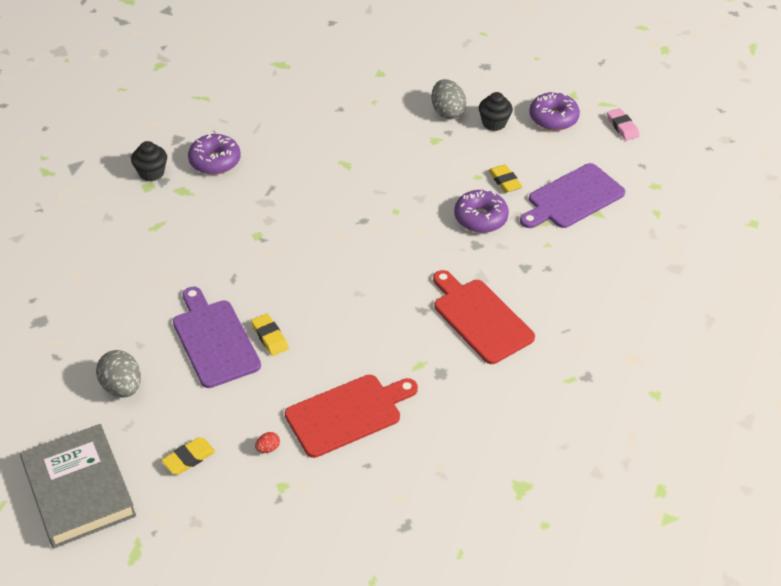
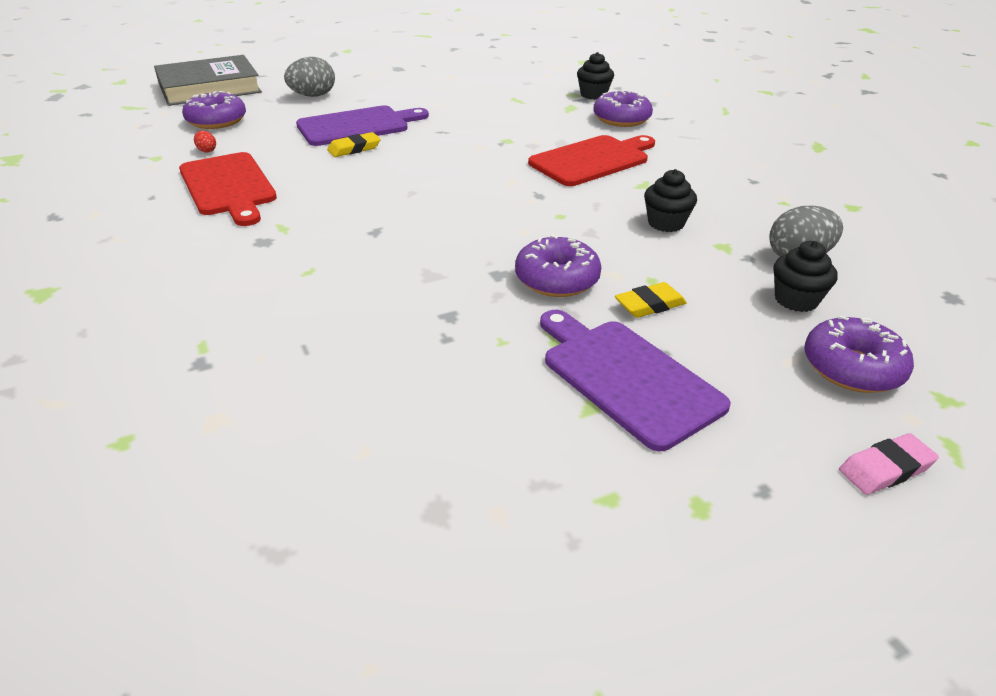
camera: 90 degrees right, 10 degrees down
yellow eraser [161,437,215,475] -> purple donut [182,91,246,129]
red cutting board [433,270,535,364] -> red cutting board moved to [528,135,655,186]
none -> black cupcake [644,169,697,232]

